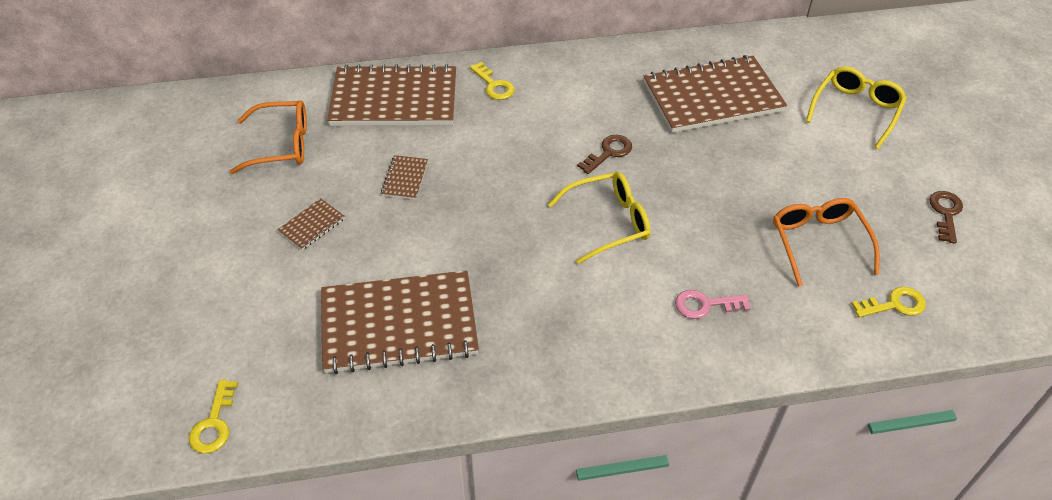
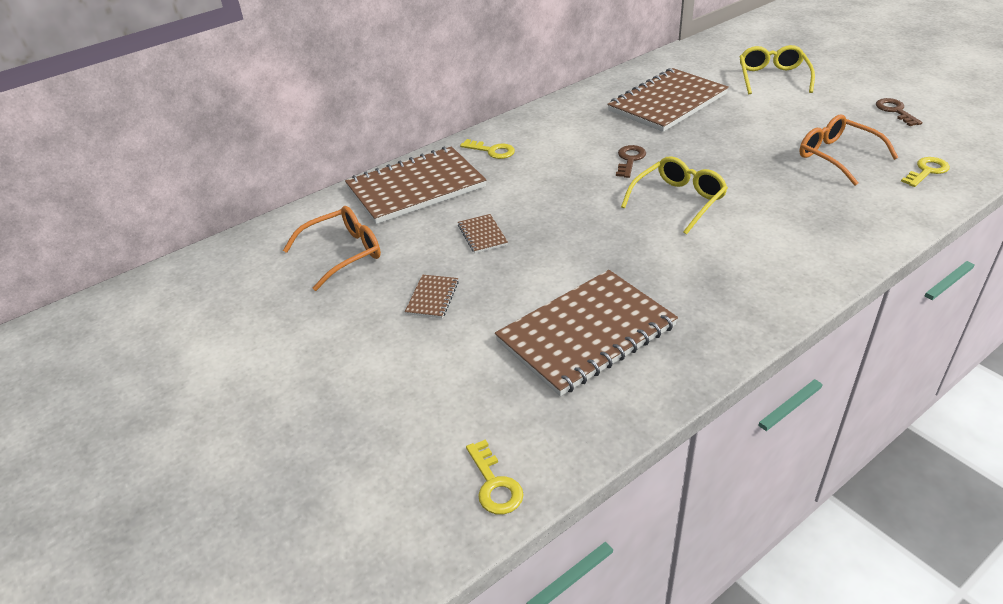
camera: 25 degrees left, 10 degrees down
pink key [675,290,751,319] -> none

